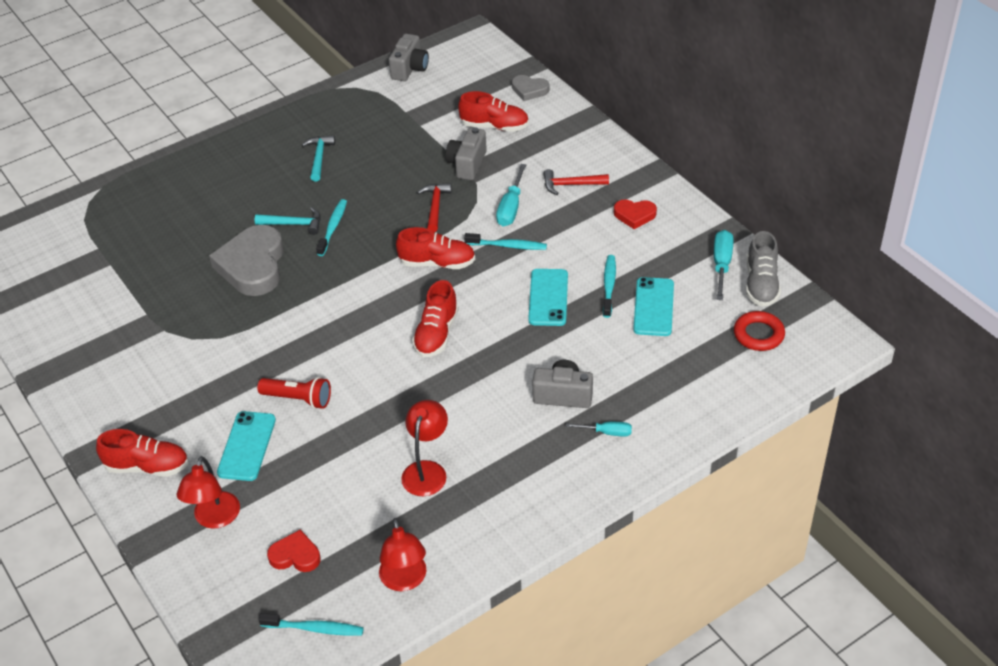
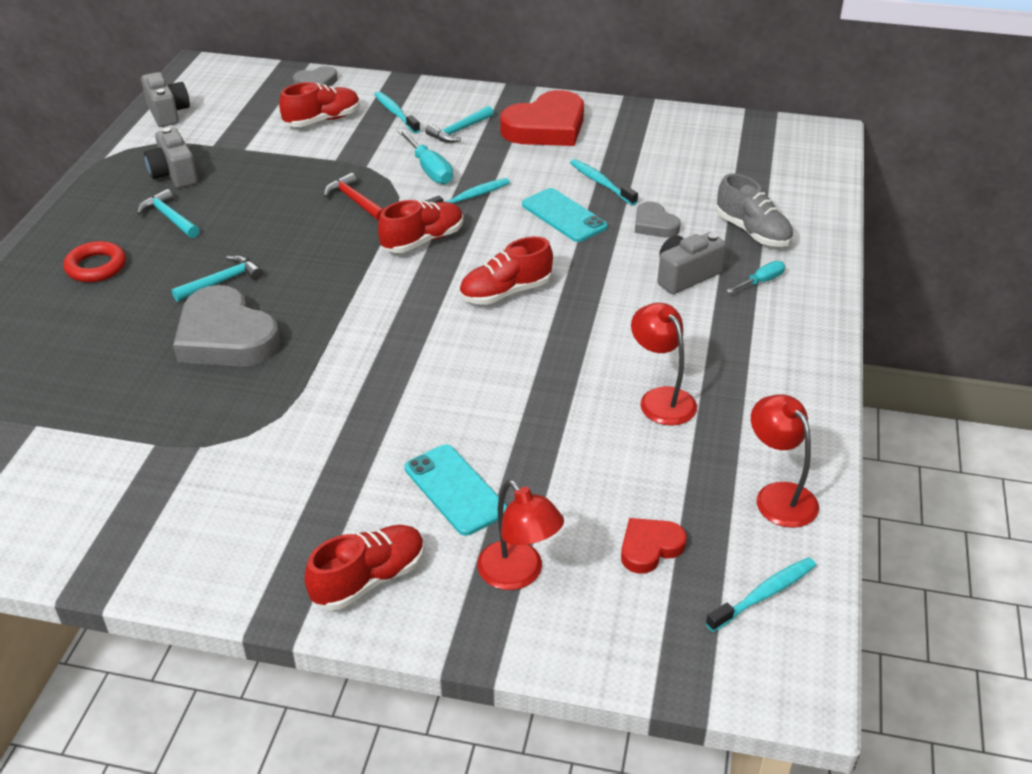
camera: 45 degrees left, 5 degrees down
red flashlight [257,377,331,409] -> none
turquoise toothbrush [316,199,347,256] -> turquoise toothbrush moved to [374,91,420,133]
red lamp [379,518,427,591] -> red lamp turned 150 degrees counterclockwise [751,395,819,528]
red shoe [412,280,459,357] -> red shoe turned 90 degrees clockwise [459,237,553,305]
grey camera [446,127,487,180] -> grey camera moved to [144,128,198,188]
red hammer [543,169,609,195] -> turquoise hammer [425,106,494,143]
red heart [614,200,657,229] -> red heart [500,90,584,146], size x1.97
turquoise phone [633,277,674,336] -> none
turquoise screwdriver [714,230,733,300] -> none
red ring [734,311,785,351] -> red ring moved to [63,241,126,282]
grey shoe [746,231,781,307] -> grey shoe moved to [716,174,793,247]
none -> grey heart [635,202,681,238]

